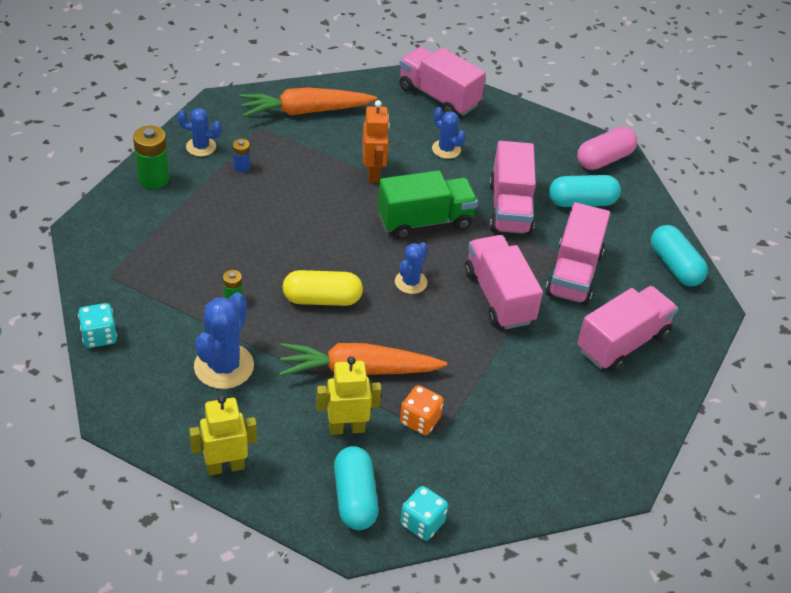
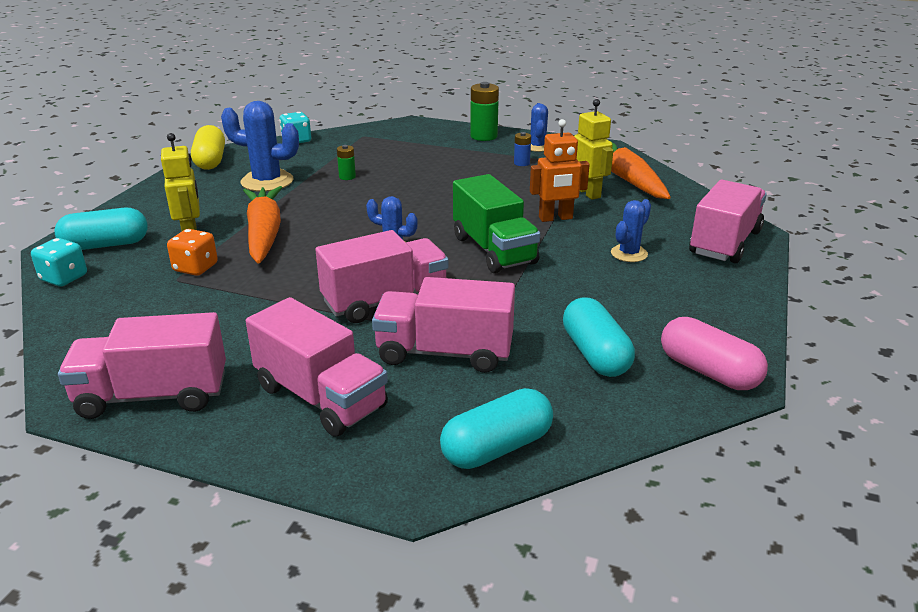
camera: 85 degrees right, 15 degrees down
yellow robot [189,395,257,475] -> yellow robot moved to [574,99,613,200]
yellow capsule [282,270,363,306] -> yellow capsule moved to [191,125,225,170]
pink truck [489,141,536,235] -> pink truck moved to [58,312,226,419]

